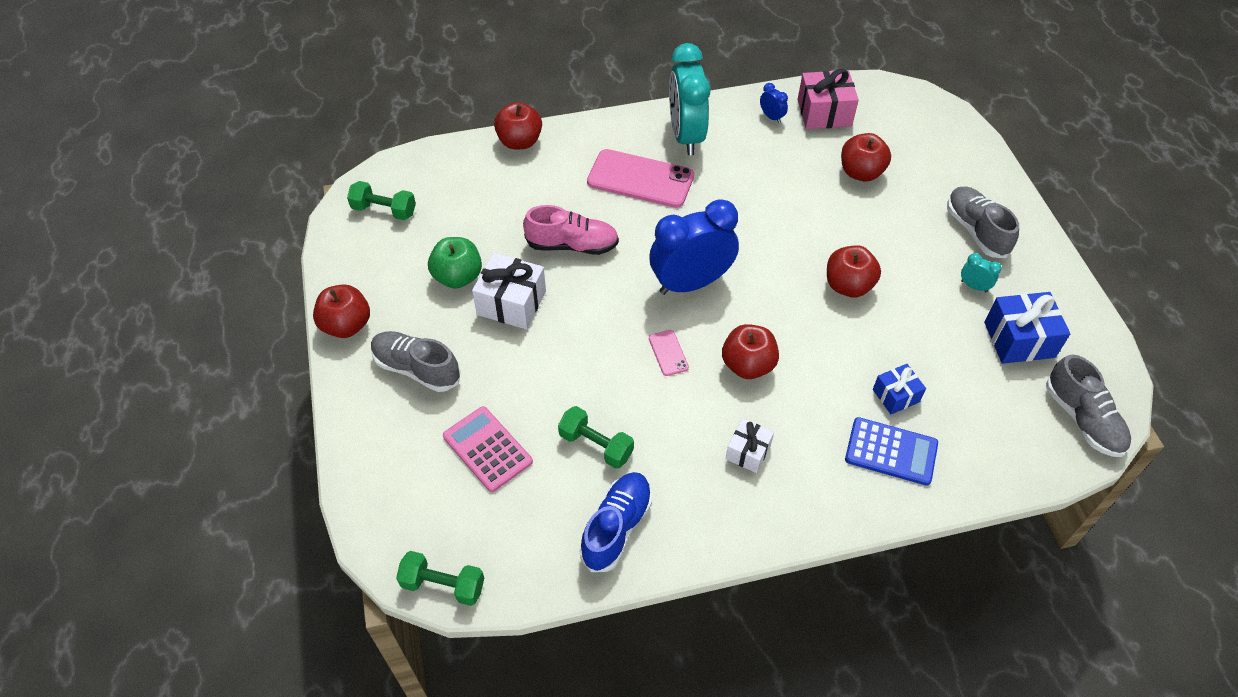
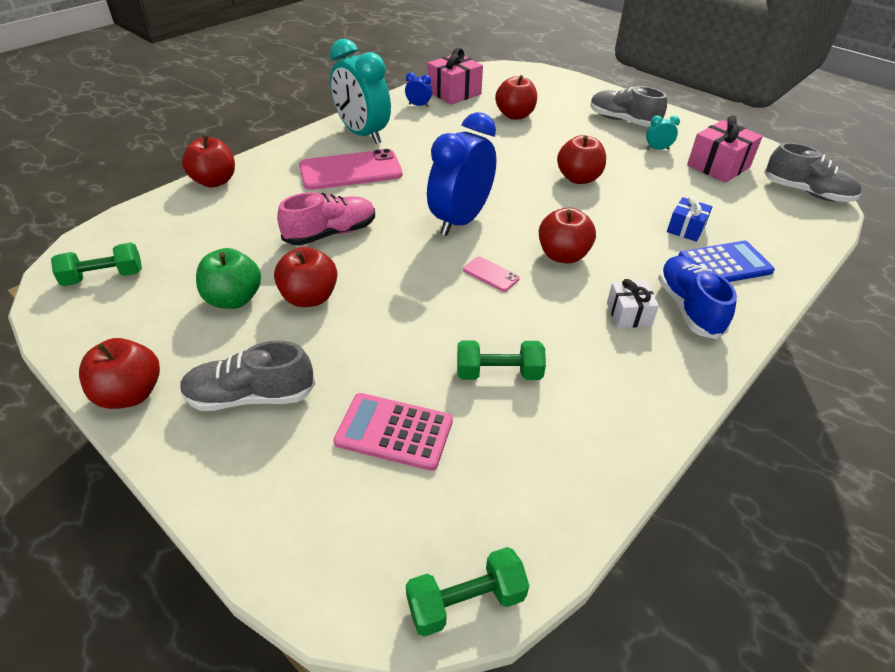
camera: 35 degrees left, 10 degrees down
white gift [472,253,546,329] -> red apple [274,247,337,307]
blue shoe [579,472,652,572] -> blue shoe moved to [658,256,737,339]
blue gift [984,292,1070,364] -> pink gift [687,116,763,183]

